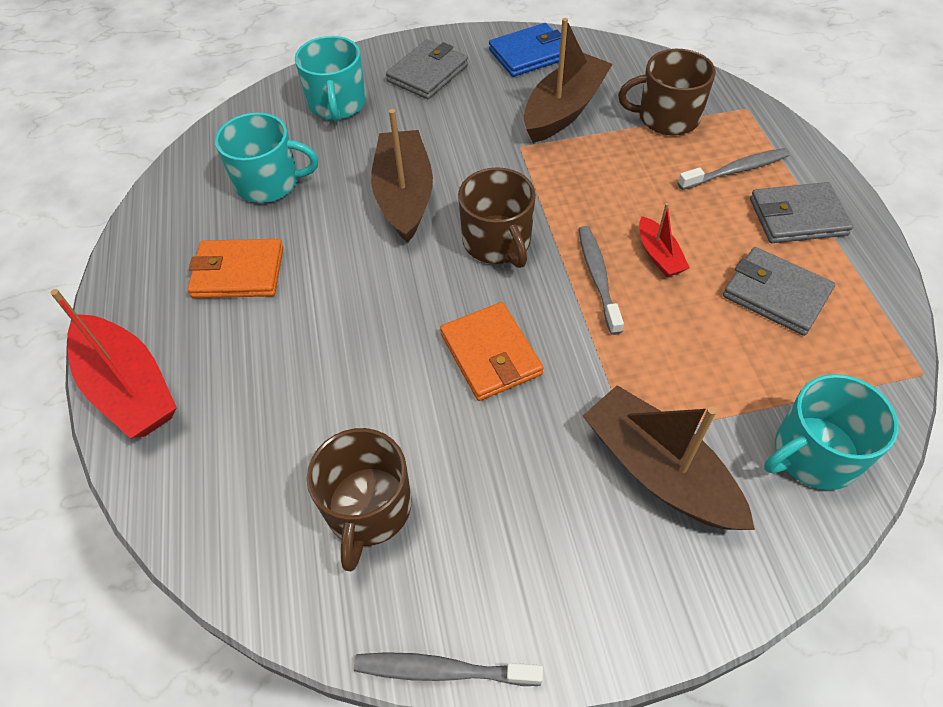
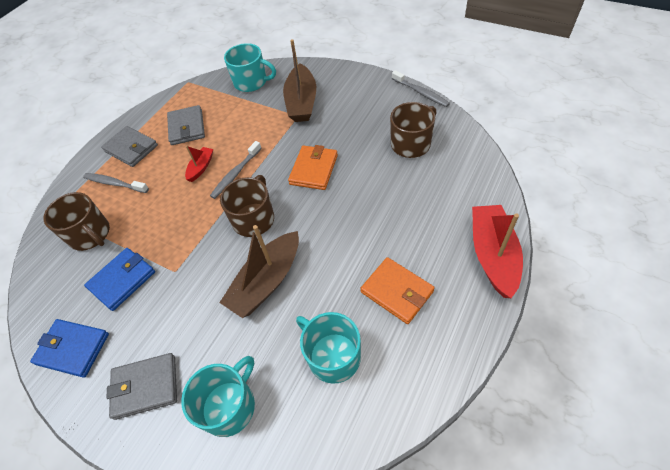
camera: 135 degrees left, 0 degrees up
brown boat [524,18,613,143] -> blue wallet [84,248,155,311]

